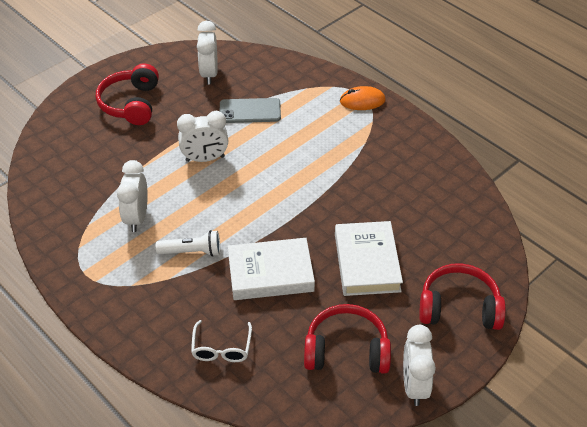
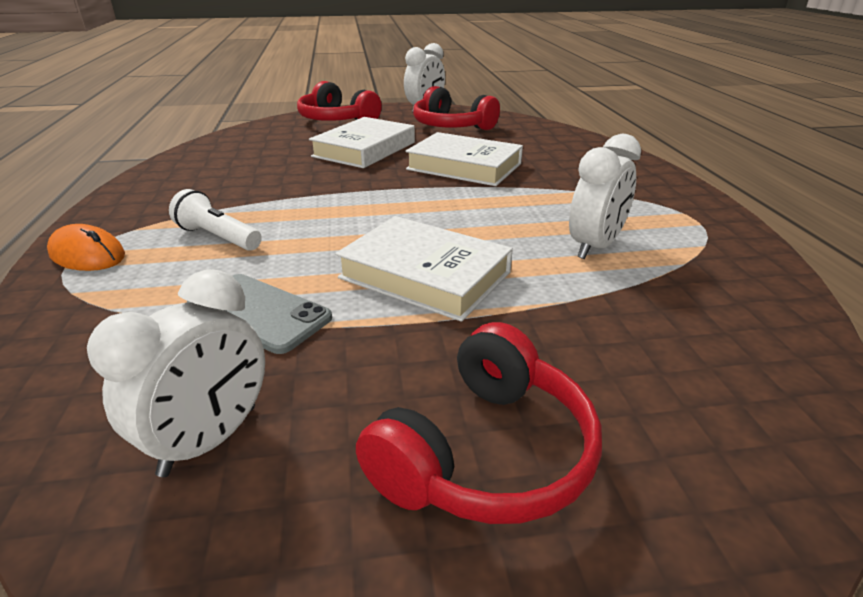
camera: 145 degrees left, 15 degrees down
white flashlight [156,230,220,257] -> white flashlight moved to [169,189,262,251]
white clock [177,111,228,162] -> white book [335,216,513,322]
white glasses [191,320,252,362] -> none

